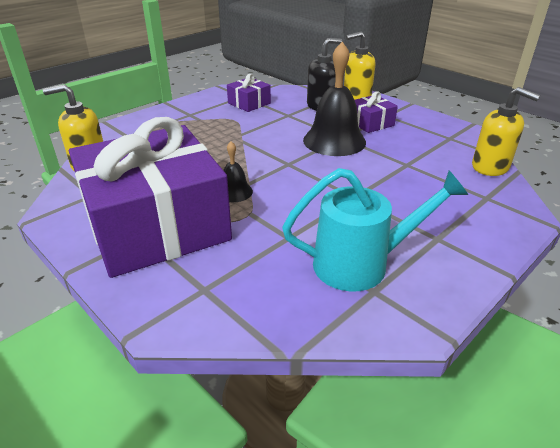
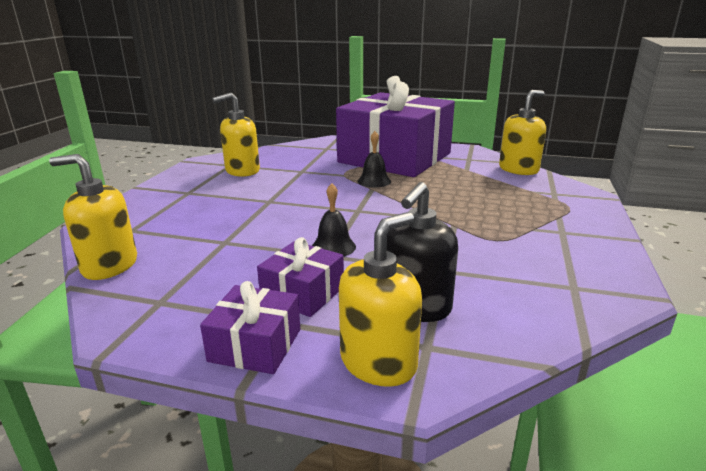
camera: 150 degrees right, 10 degrees down
purple gift [227,74,271,112] -> purple gift moved to [200,281,300,374]
turquoise watering can [282,168,468,292] -> yellow soap dispenser [212,93,260,177]
black bell [303,42,366,156] -> black bell [312,183,356,257], size x0.49

